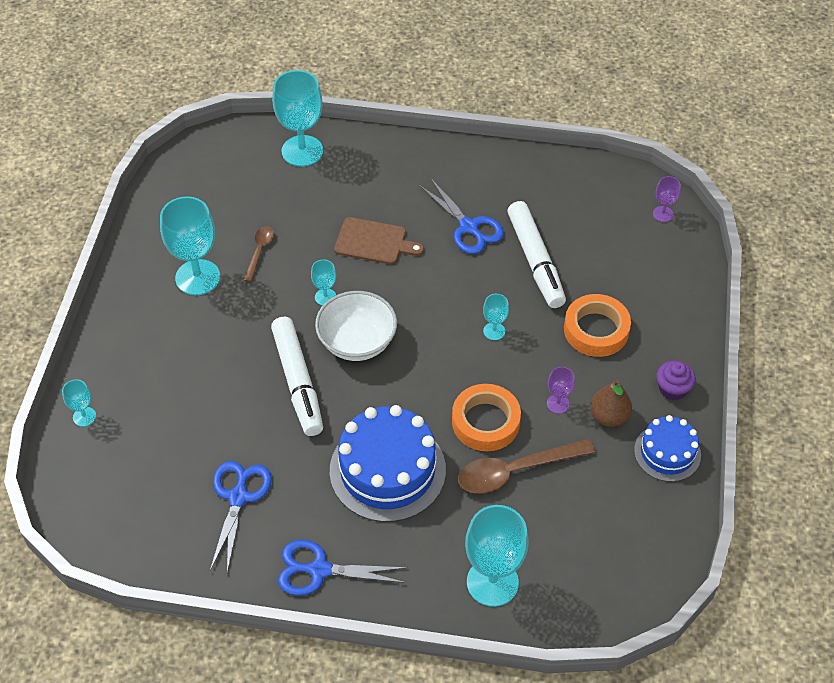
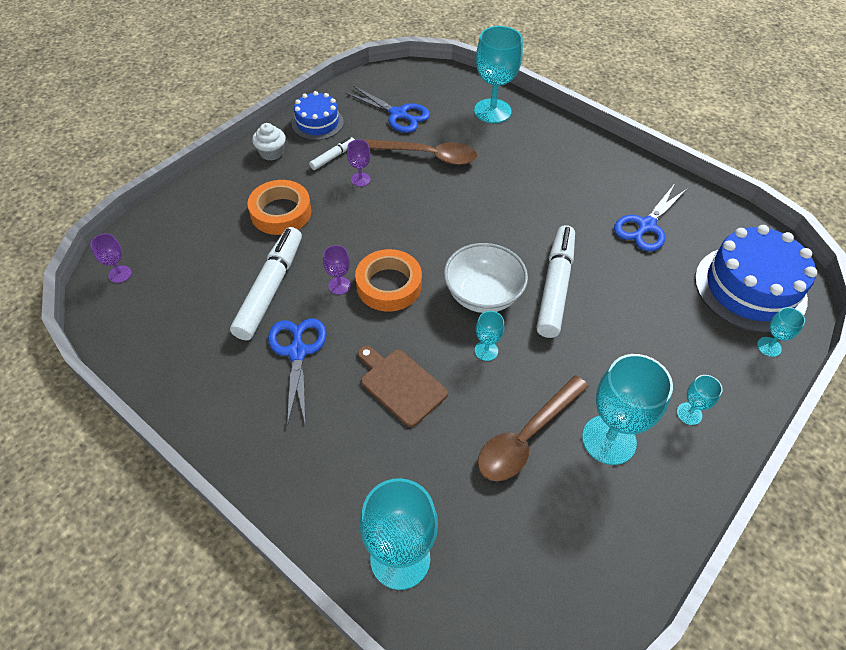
camera: 150 degrees left, 0 degrees up
brown spoon [244,226,274,282] -> brown spoon [478,375,589,481], size x1.84
blue scissors [278,540,408,596] -> blue scissors moved to [345,86,430,133]
blue cake [330,405,446,522] -> blue cake moved to [695,225,817,333]
orange tape [452,384,521,451] -> orange tape moved to [355,249,422,312]
turquoise goblet [483,294,509,340] -> turquoise goblet moved to [677,375,723,425]
brown pear [590,380,632,427] -> white marker [309,137,355,170]
purple cupcake [656,361,696,400] -> white cupcake [252,123,286,161]
none -> purple goblet [323,245,351,295]

